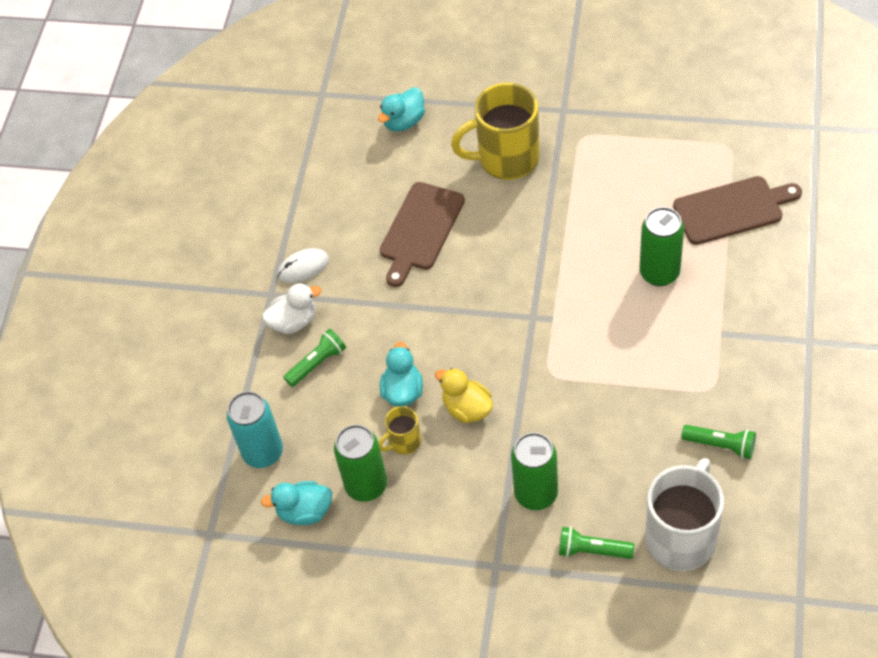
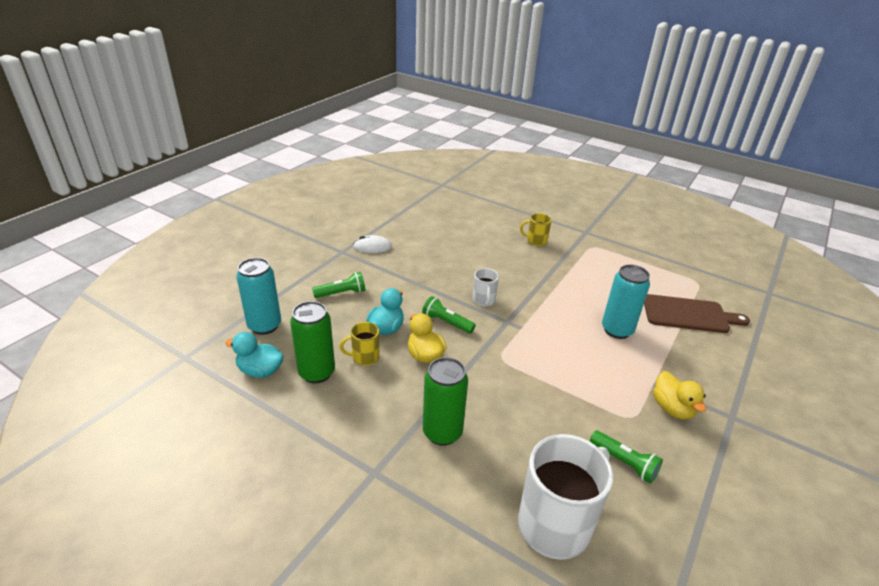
camera: 15 degrees right, 20 degrees down
white duck [262,283,321,334] -> none
turquoise duck [378,87,425,131] -> none
brown cutting board [380,182,465,287] -> none
yellow mug [451,83,539,180] -> yellow mug [520,213,552,246], size x0.48
green flashlight [559,527,634,559] -> green flashlight moved to [422,296,476,334]
green can [640,207,684,286] -> turquoise can [602,265,650,339]
none -> white mug [472,268,499,307]
none -> yellow duck [653,371,706,419]

